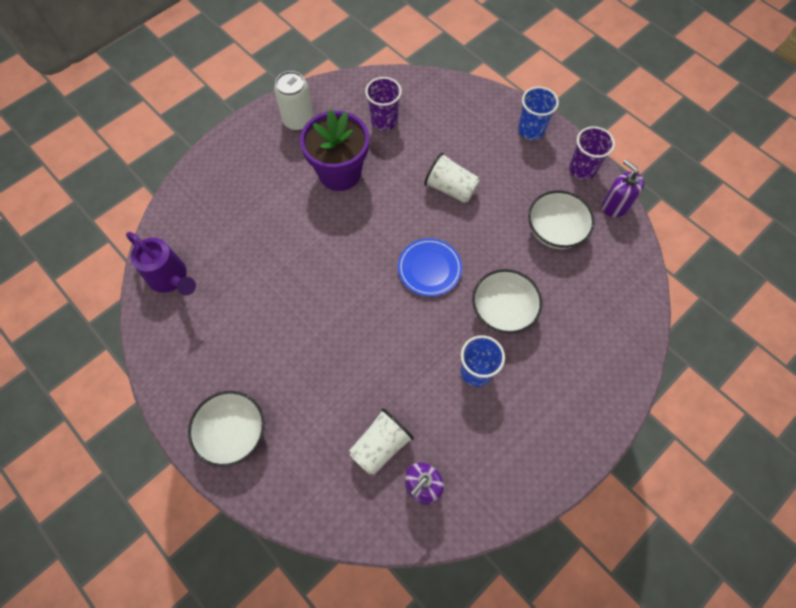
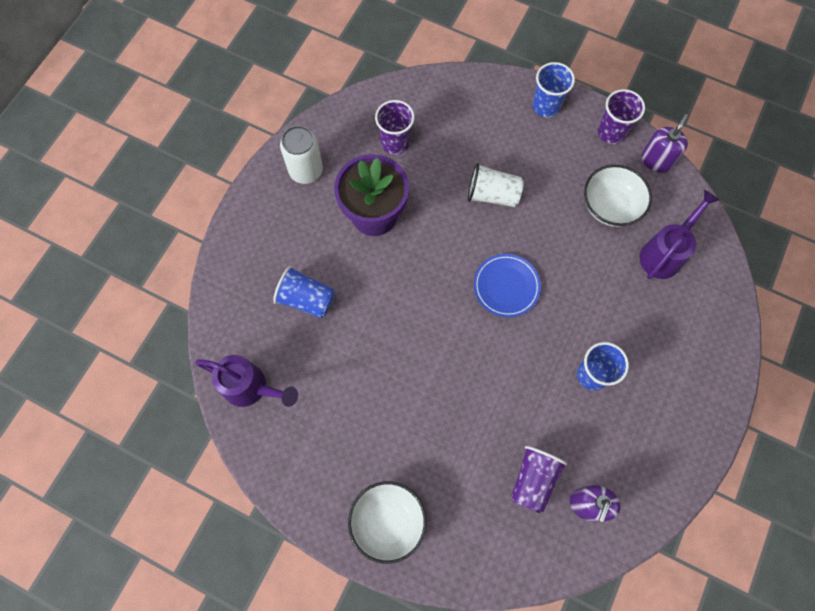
camera: 20 degrees left, 5 degrees up
white cup [349,408,414,475] -> purple cup [510,446,567,514]
white bowl [472,269,542,334] -> none
purple soap dispenser [602,160,644,217] -> purple soap dispenser turned 90 degrees clockwise [642,114,688,173]
none -> blue cup [273,266,335,318]
none -> purple watering can [640,190,720,279]

